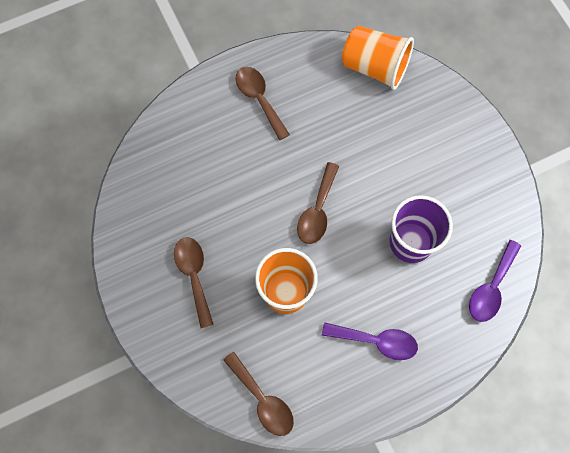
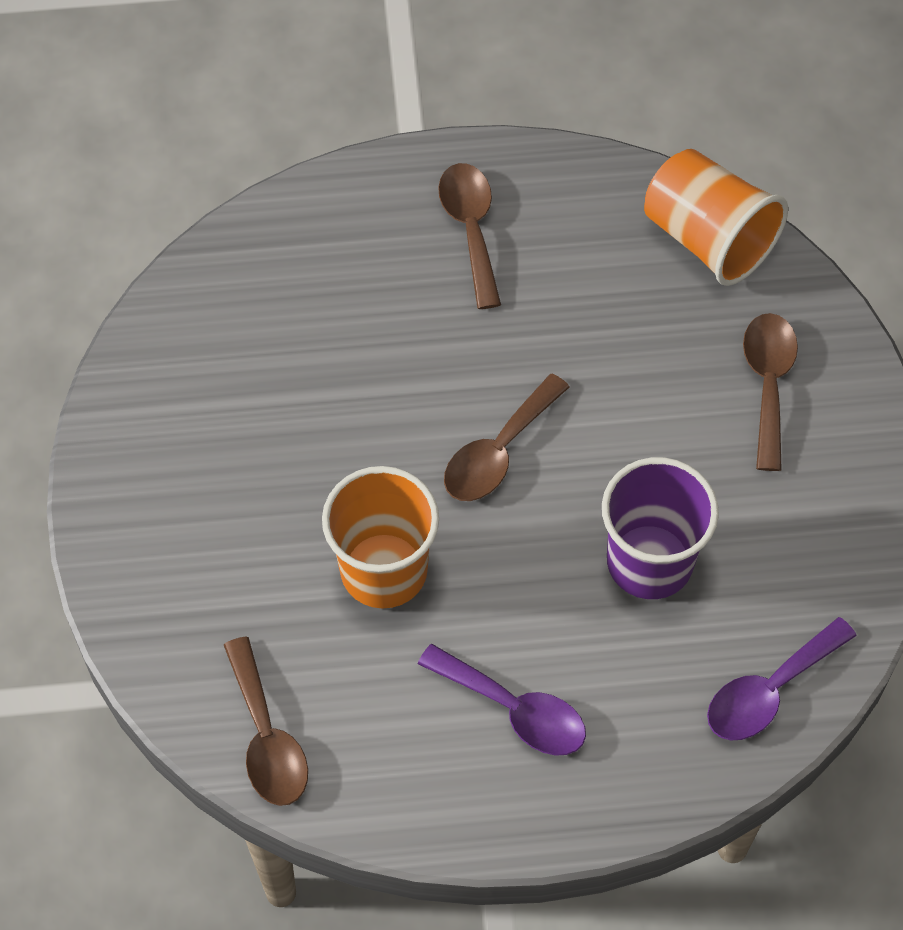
camera: 20 degrees right, 10 degrees down
brown spoon [174,237,214,328] -> brown spoon moved to [743,313,798,471]

